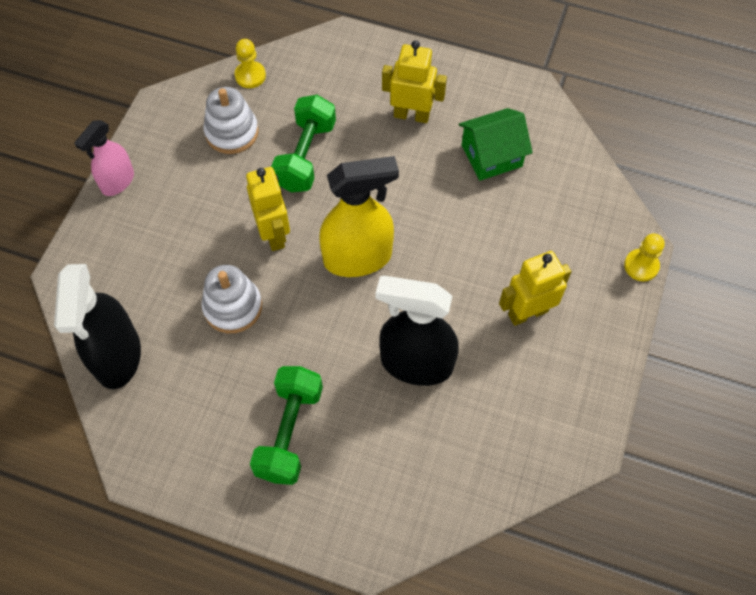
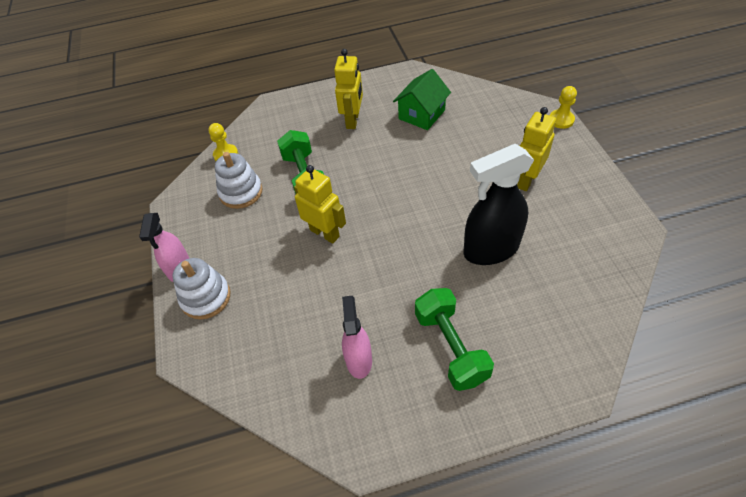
camera: 30 degrees left, 10 degrees down
black spray bottle [54,264,141,389] -> none
white stacking toy [201,265,262,333] -> white stacking toy moved to [172,258,230,319]
yellow spray bottle [319,156,399,277] -> none
yellow robot [382,40,447,123] -> yellow robot turned 120 degrees clockwise [334,49,363,129]
none -> pink spray bottle [342,296,372,379]

